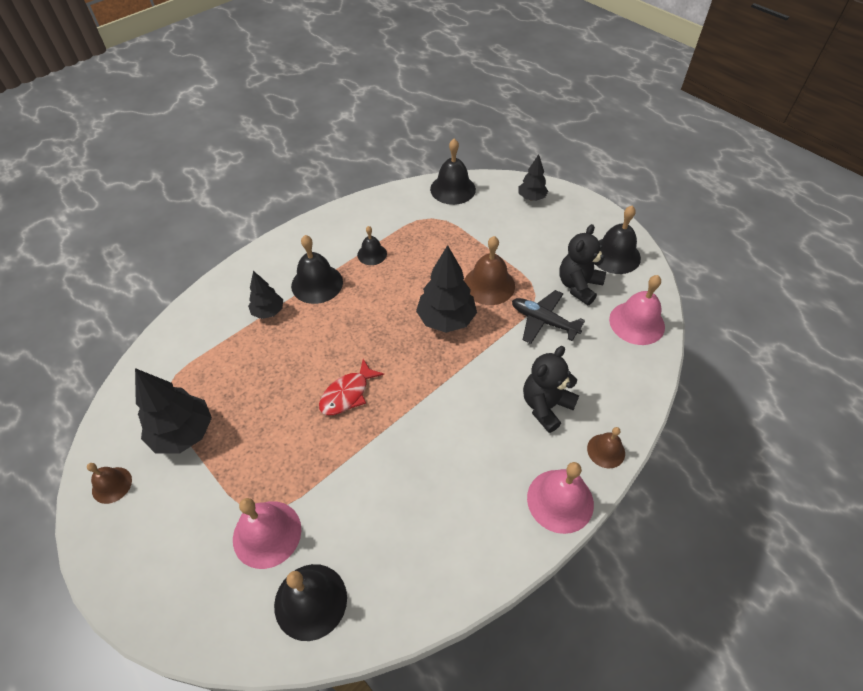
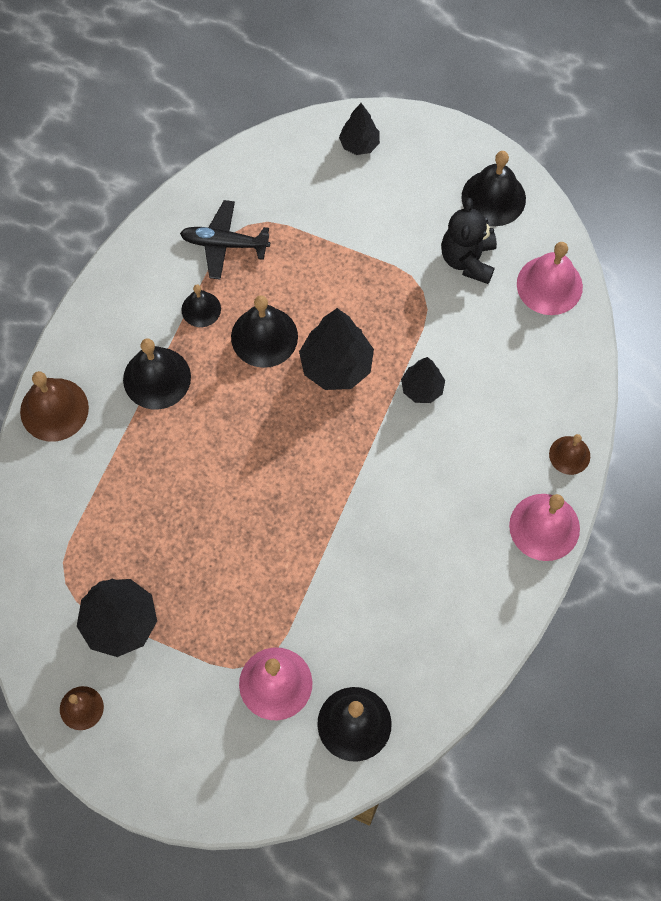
camera: 25 degrees left, 15 degrees up
black tree [248,271,283,319] -> black tree moved to [401,357,445,403]
red fish [319,359,384,415] -> none
black bell [430,139,476,205] -> black bell moved to [231,295,298,368]
brown bell [464,236,515,305] -> brown bell moved to [20,371,89,442]
black plane [512,290,585,344] -> black plane moved to [180,200,270,280]
black teddy bear [523,346,579,433] -> none

